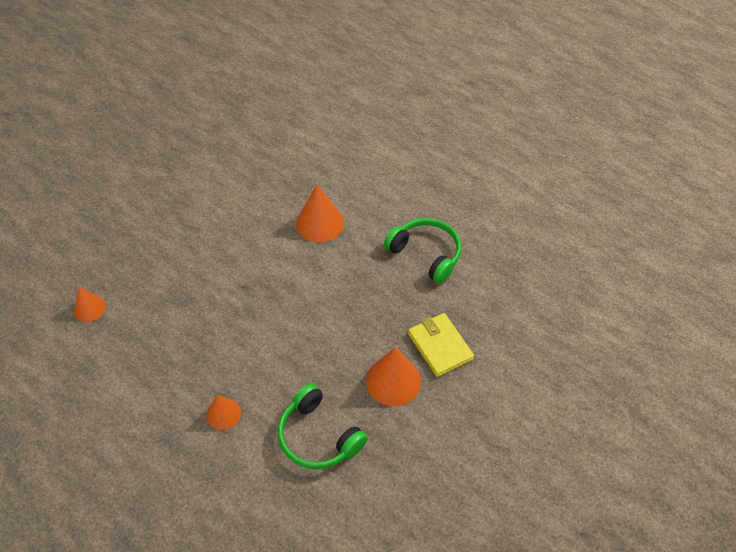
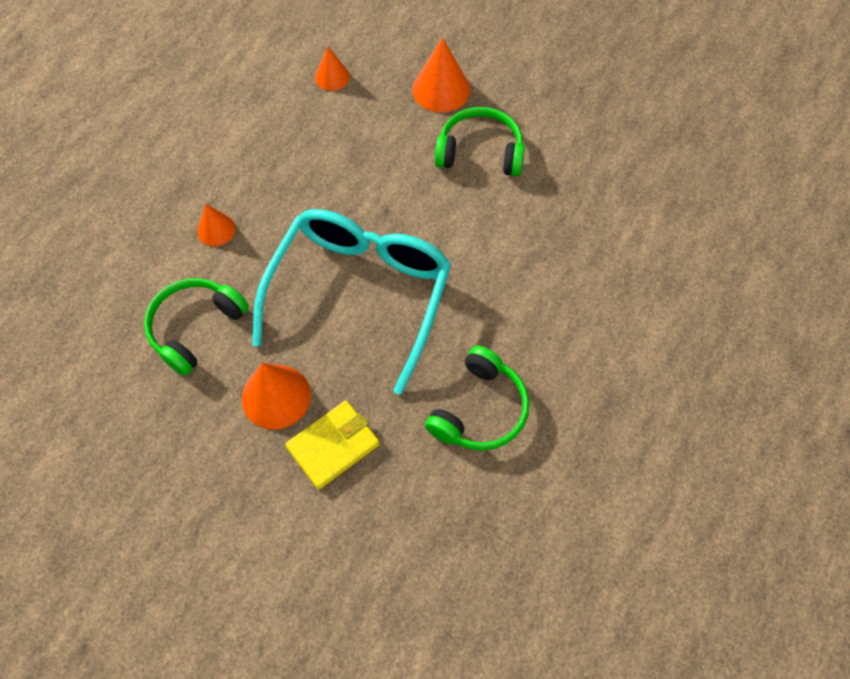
camera: 80 degrees right, 10 degrees up
orange cone [296,184,344,242] -> orange cone moved to [412,38,470,113]
none -> turquoise glasses [252,209,451,395]
none -> green headphones [435,107,525,176]

